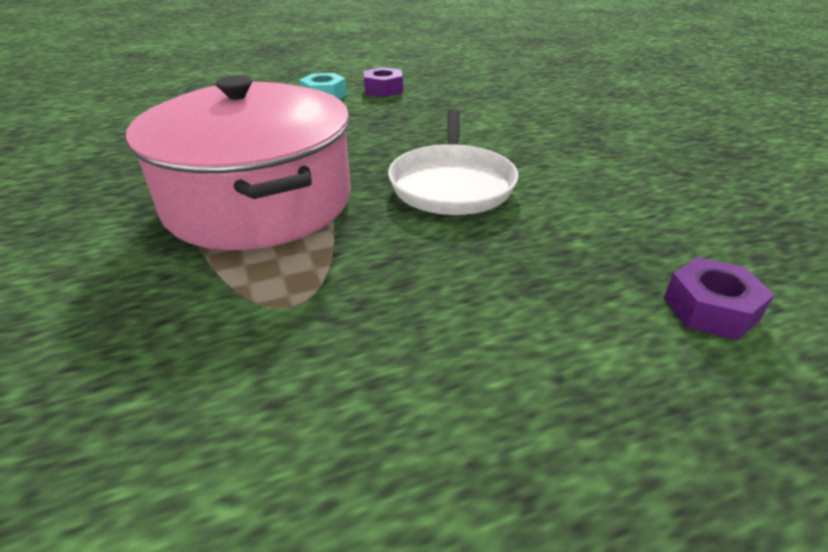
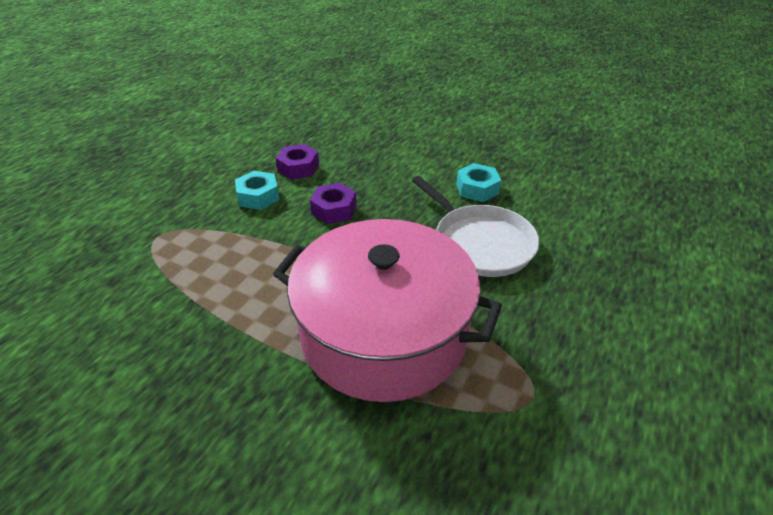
camera: 40 degrees left, 5 degrees up
purple nut [664,257,774,340] -> purple nut moved to [310,183,357,224]
none -> turquoise nut [456,163,501,202]

